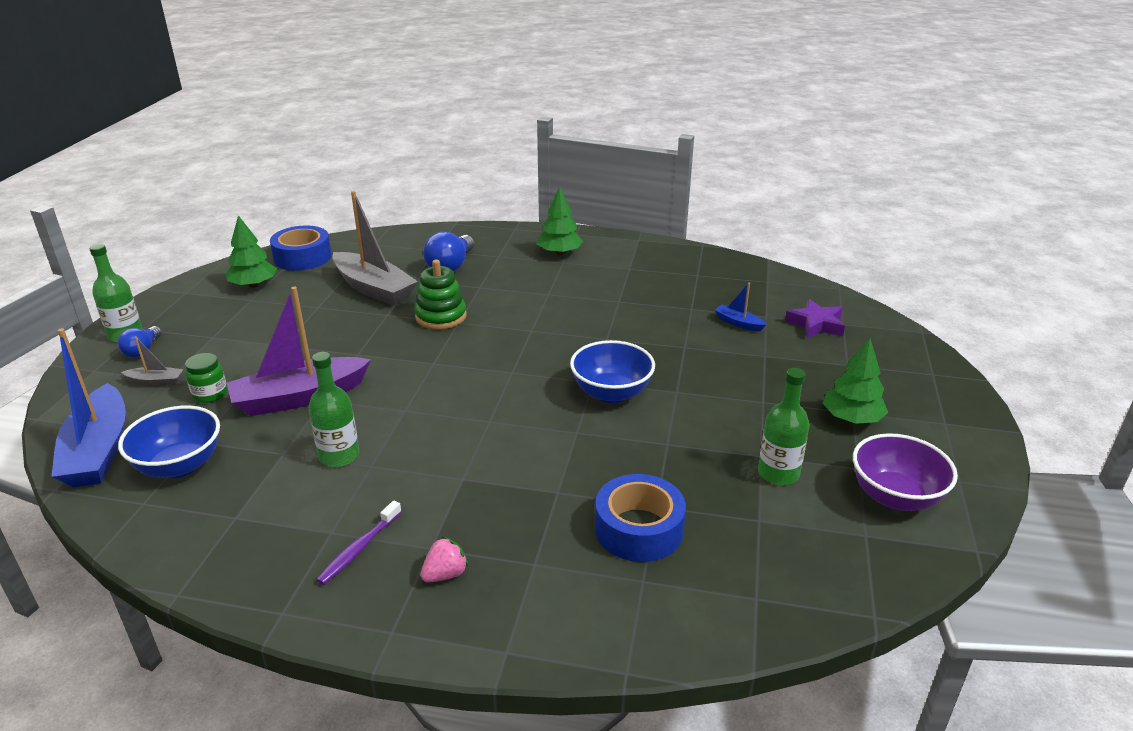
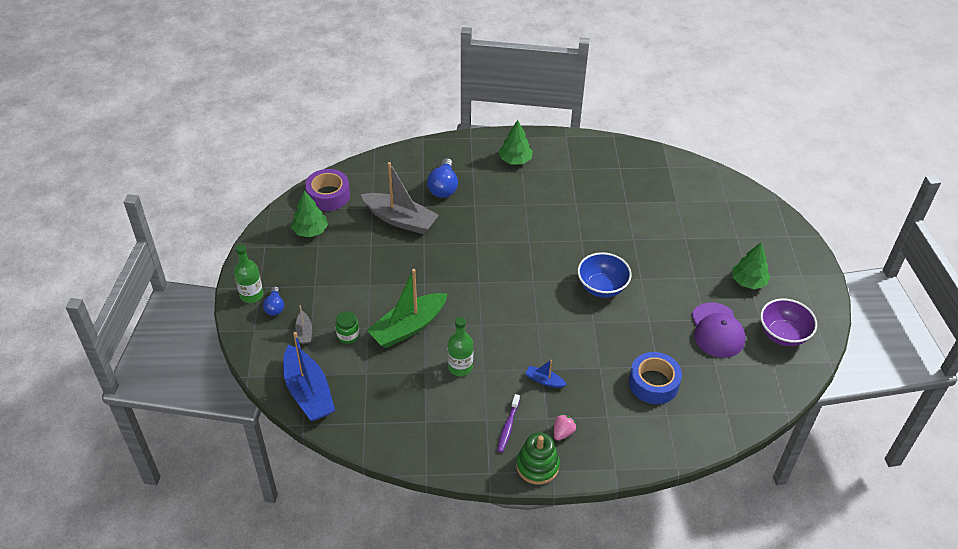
camera: 15 degrees left, 15 degrees up
blue bowl [118,406,220,478] -> none
grey boat [121,336,184,386] -> grey boat turned 90 degrees clockwise [295,305,312,344]
purple boat [227,287,371,416] -> green boat [367,269,448,348]
blue tape [270,226,332,271] -> purple tape [305,169,350,211]
green stacking toy [414,260,467,329] -> green stacking toy moved to [516,432,560,485]
blue boat [715,283,766,331] -> blue boat moved to [525,360,567,388]
green bottle [758,368,809,485] -> purple cap [692,302,745,358]
purple star [785,299,845,339] -> none

